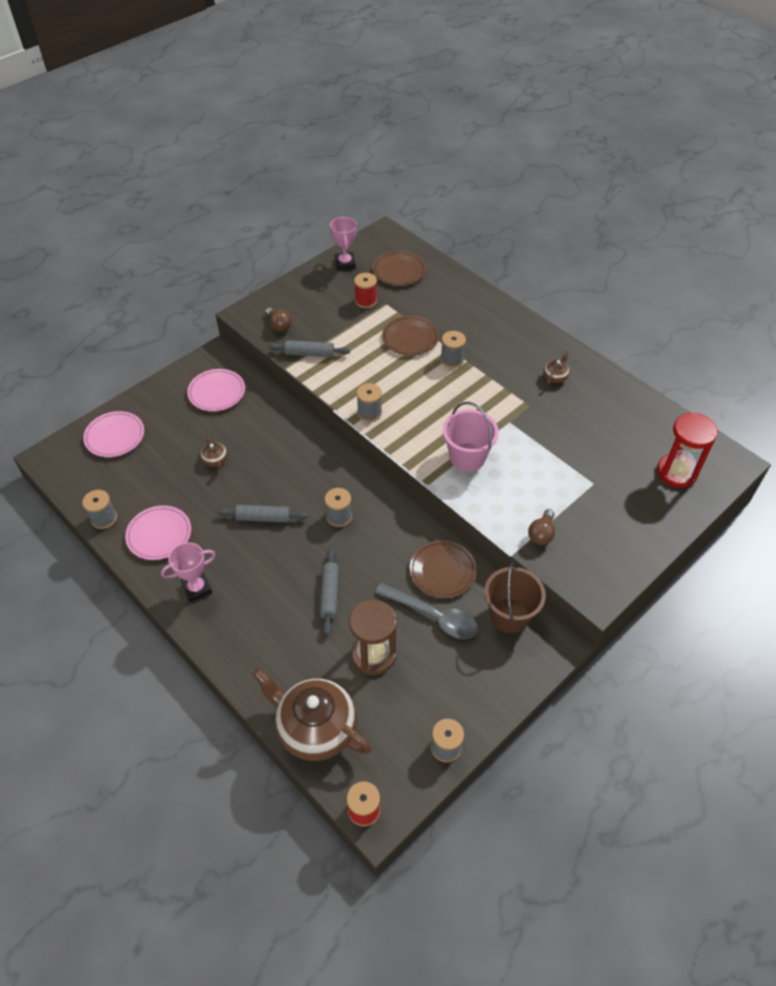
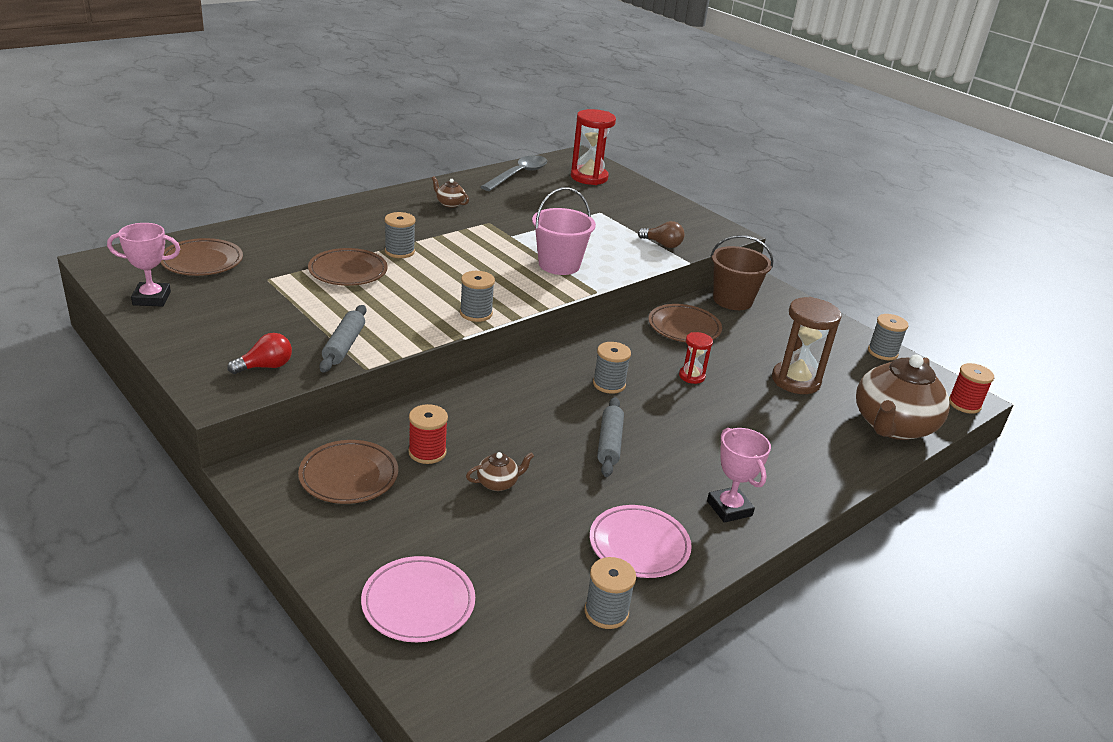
camera: 90 degrees left, 20 degrees down
pink plate [187,369,245,411] -> brown plate [298,440,398,504]
brown light bulb [265,307,292,332] -> red light bulb [227,333,292,374]
grey rolling pin [320,549,339,635] -> none
red spool [354,273,377,308] -> red spool moved to [408,404,448,464]
grey spoon [375,583,478,639] -> grey spoon moved to [481,155,547,191]
none -> red hourglass [679,332,713,384]

